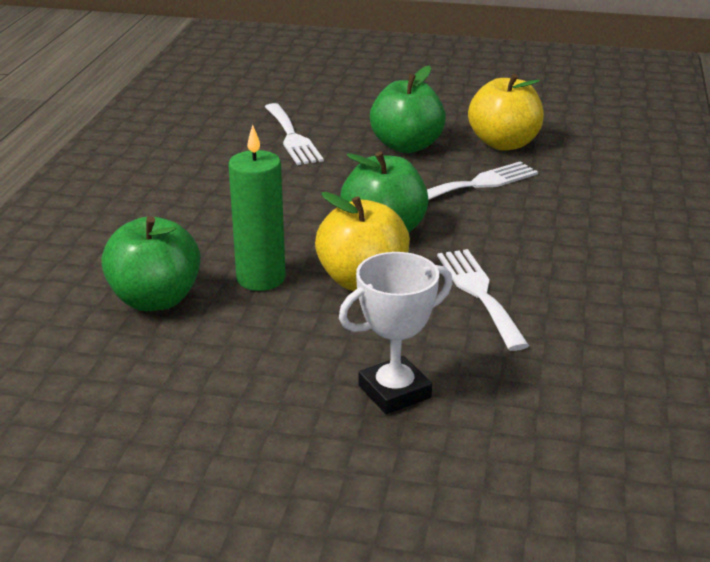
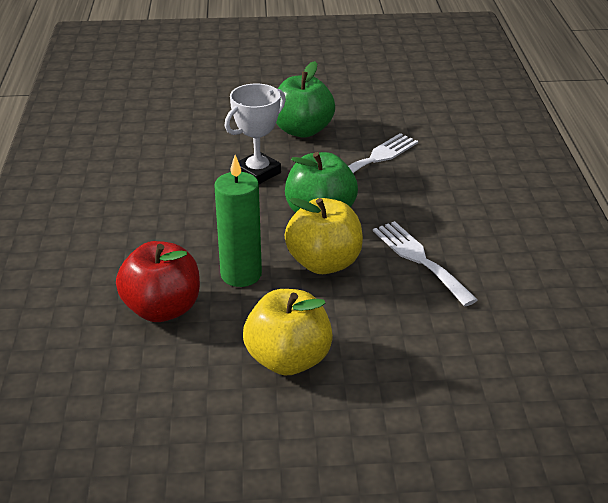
camera: 15 degrees left, 5 degrees up
green apple [101,216,201,311] -> red apple [116,241,200,322]
white fork [265,103,324,165] -> none
white trophy [339,252,453,414] -> white trophy moved to [225,84,286,184]
yellow apple [468,74,544,151] -> yellow apple moved to [243,289,333,376]

